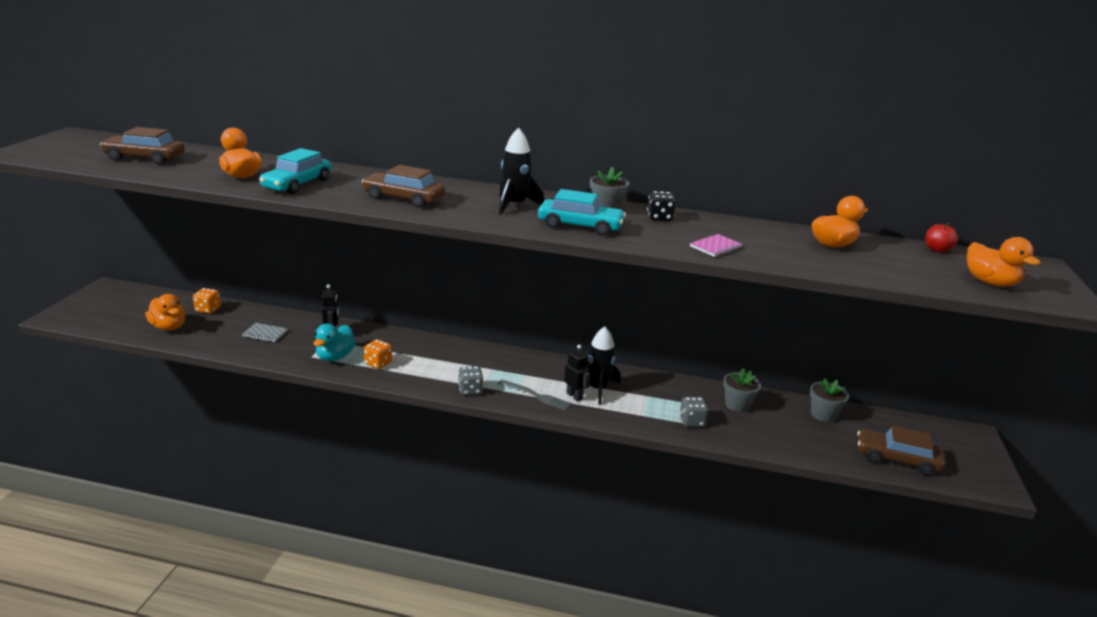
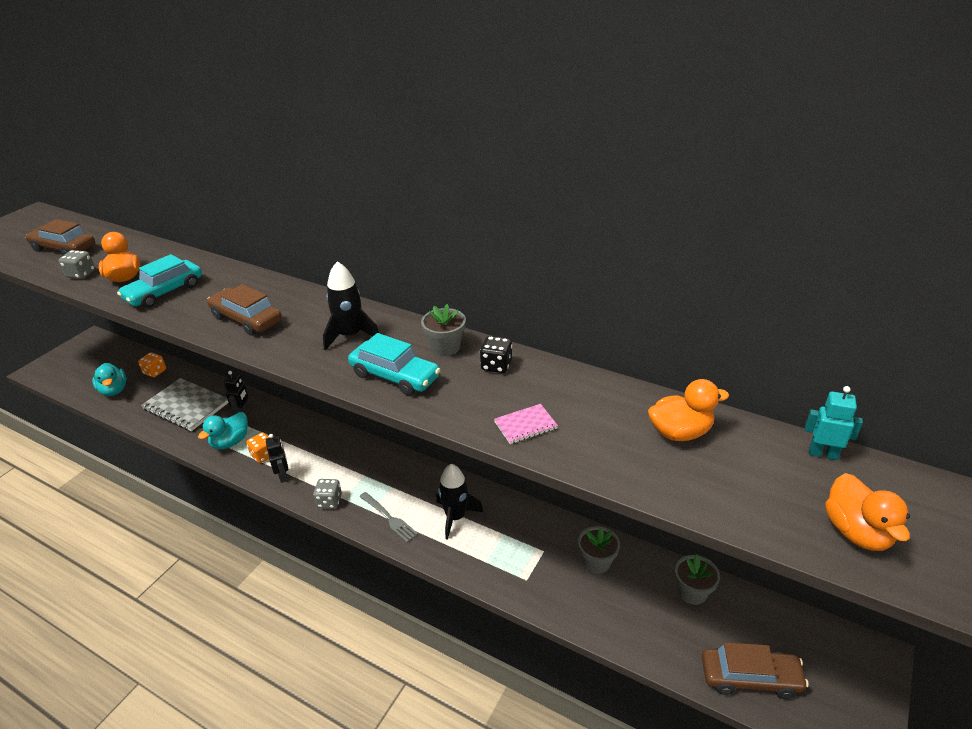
camera: 20 degrees right, 10 degrees up
orange duck [145,294,185,331] -> turquoise duck [92,363,127,396]
grey notebook [242,323,288,342] -> grey notebook [141,378,229,431], size x2.14
black robot [564,344,590,402] -> black robot moved to [265,434,288,483]
grey dice [679,397,708,427] -> grey dice moved to [58,250,95,279]
brown car [857,425,946,475] -> brown car turned 150 degrees clockwise [702,642,809,699]
red apple [925,222,958,252] -> turquoise robot [805,386,863,460]

